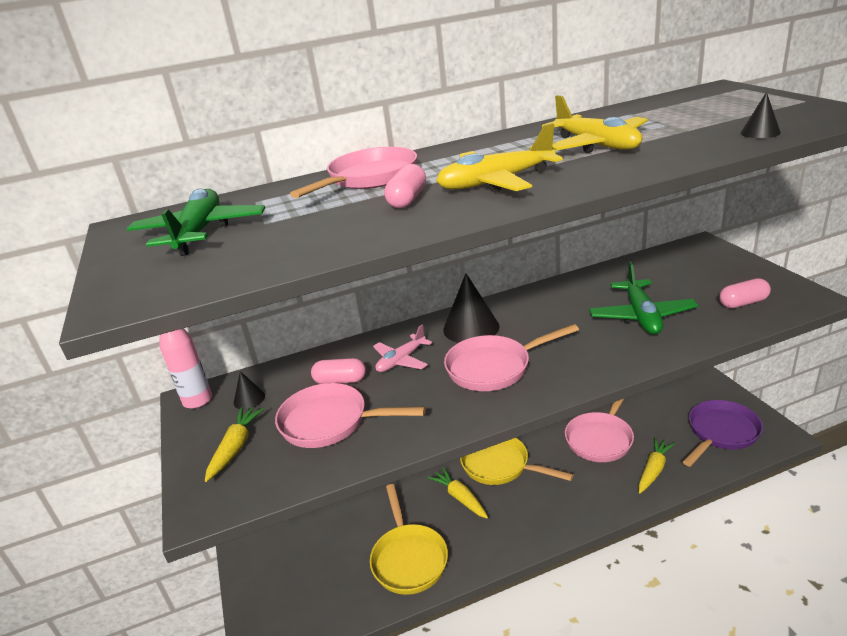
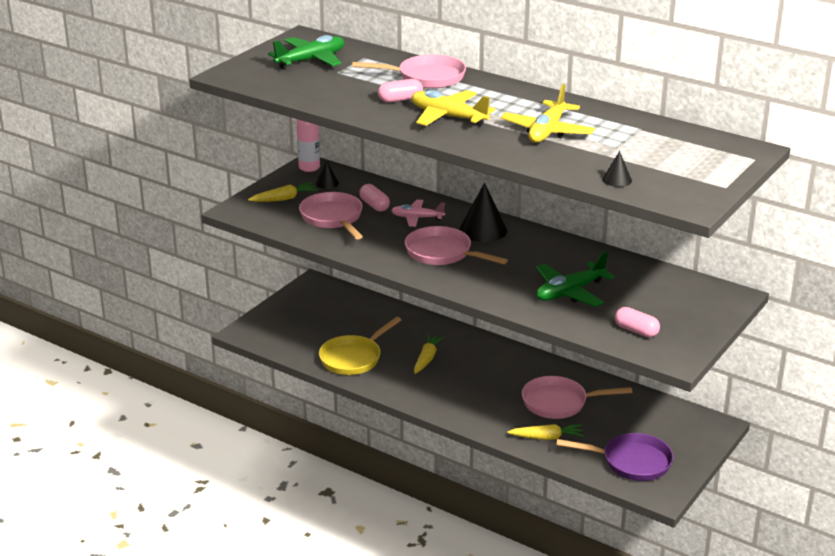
camera: 50 degrees right, 0 degrees up
yellow pan [460,438,574,485] -> none

